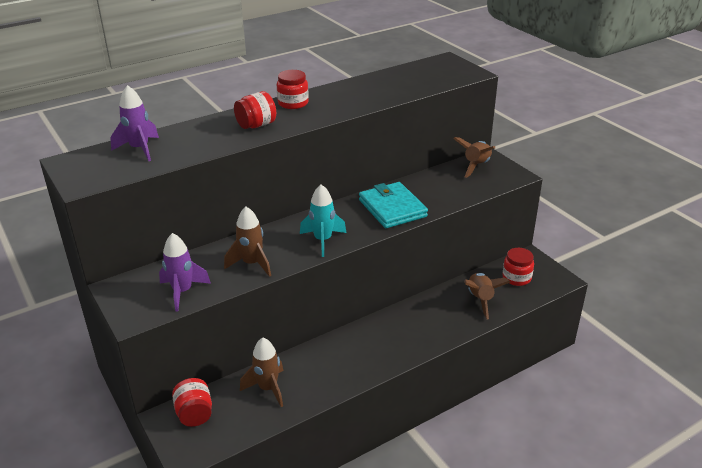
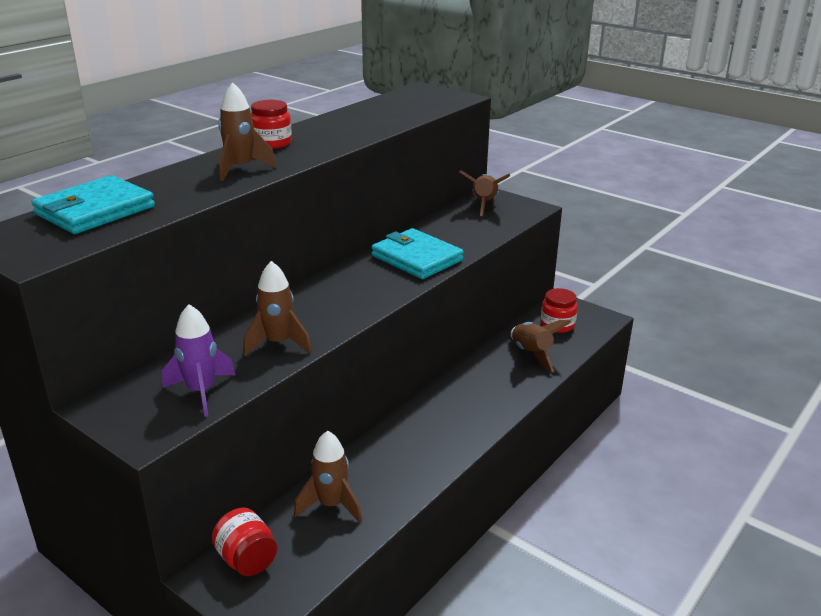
camera: 20 degrees left, 5 degrees down
purple rocket [110,85,159,161] -> turquoise wallet [31,175,155,234]
red jar [234,91,276,129] -> brown rocket [218,82,277,181]
turquoise rocket [300,184,347,257] -> none

